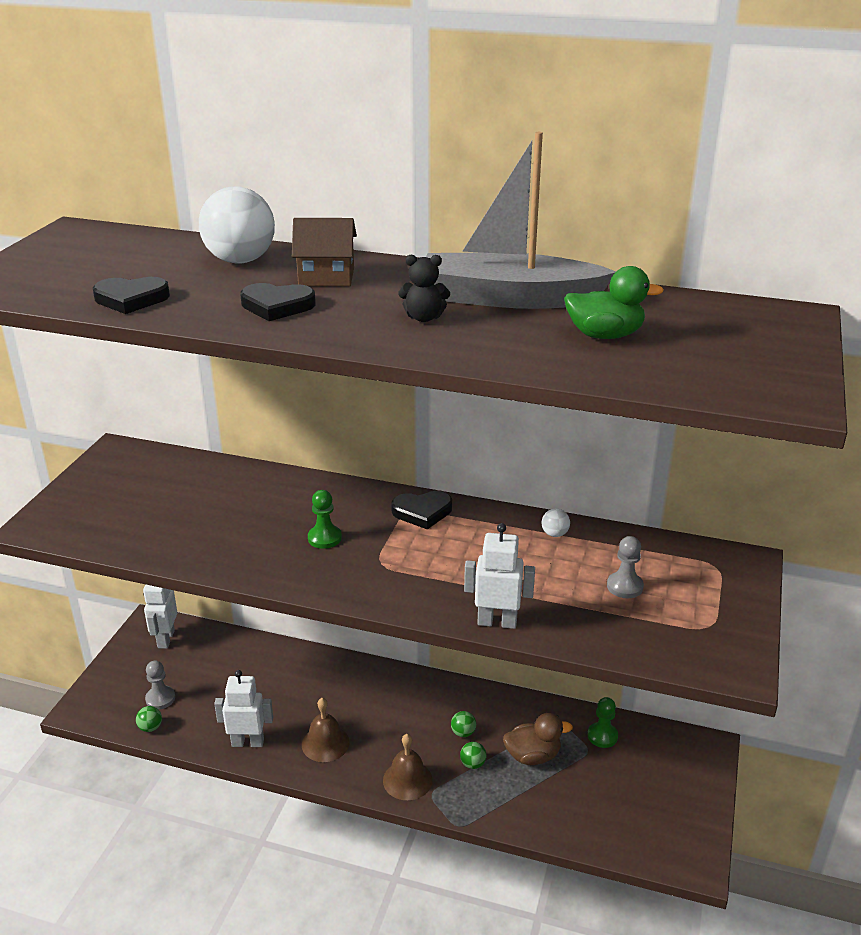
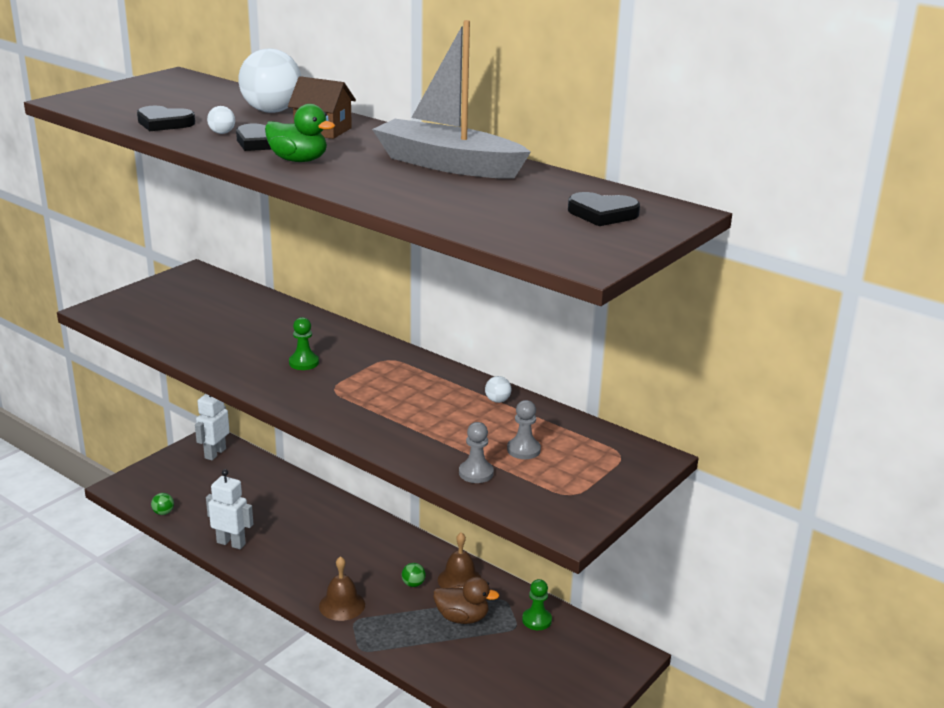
camera: 20 degrees right, 5 degrees down
grey pawn [145,661,175,710] -> grey pawn moved to [459,422,494,483]
brown bell [302,698,350,762] -> brown bell moved to [438,532,481,588]
black heart [391,491,452,529] -> black heart moved to [568,192,640,226]
black teddy bear [398,255,450,322] -> none
green ball [460,742,486,769] -> none
white robot [464,523,535,629] -> none
green duck [564,266,664,339] -> green duck moved to [265,104,335,162]
none -> white ball [207,106,235,134]

